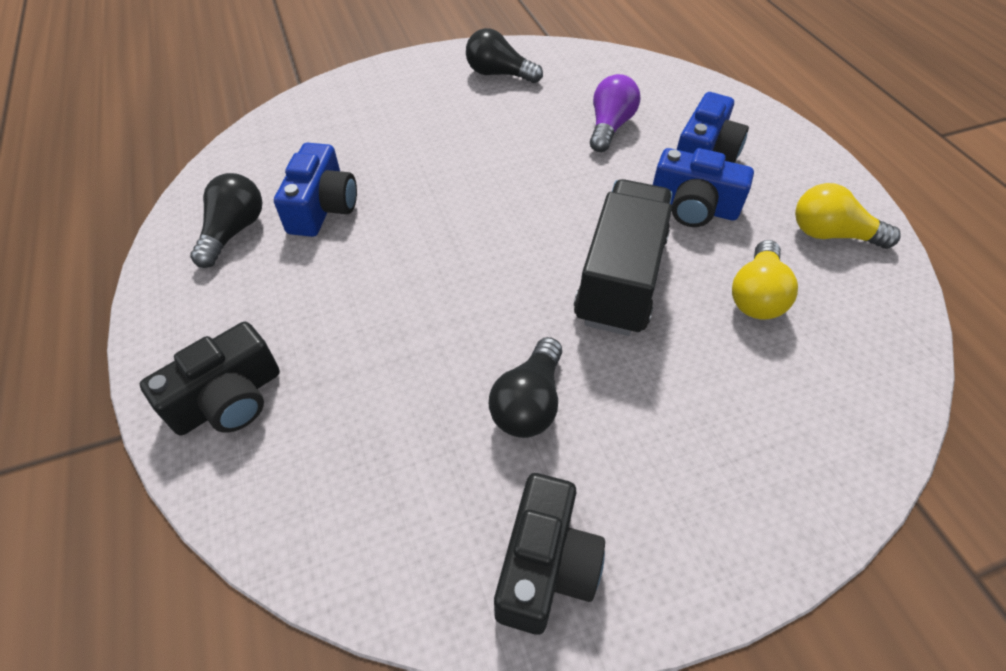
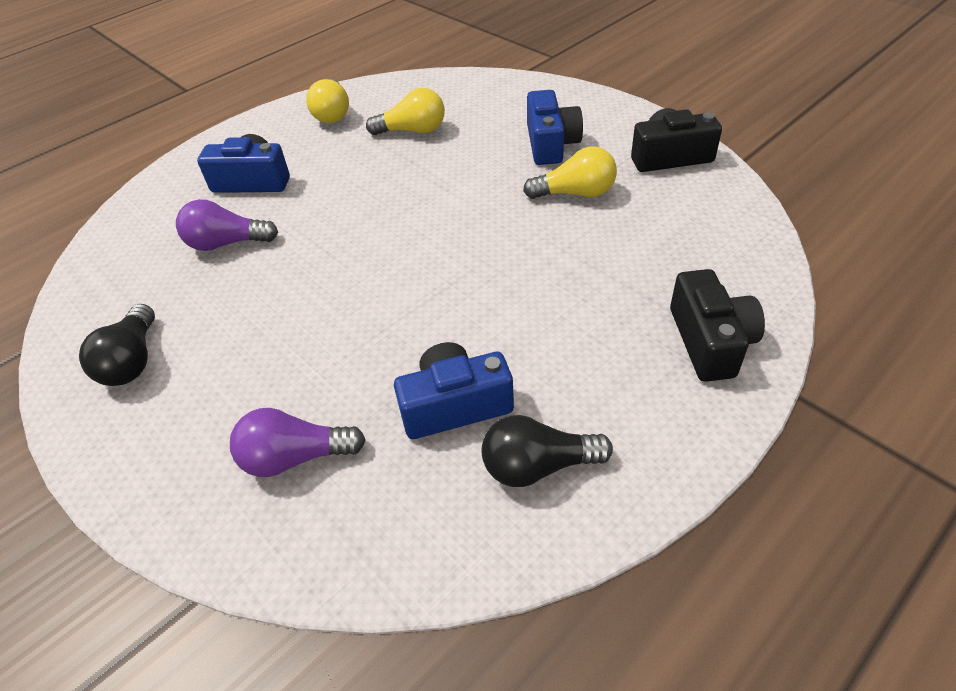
camera: 110 degrees left, 5 degrees down
black camera [140,322,280,435] -> black camera turned 60 degrees clockwise [670,269,765,382]
black light bulb [489,337,562,438] -> yellow light bulb [523,146,617,199]
black truck [574,179,673,336] -> none
blue camera [653,148,754,227] -> blue camera moved to [527,90,583,165]
none -> purple light bulb [230,408,366,477]

